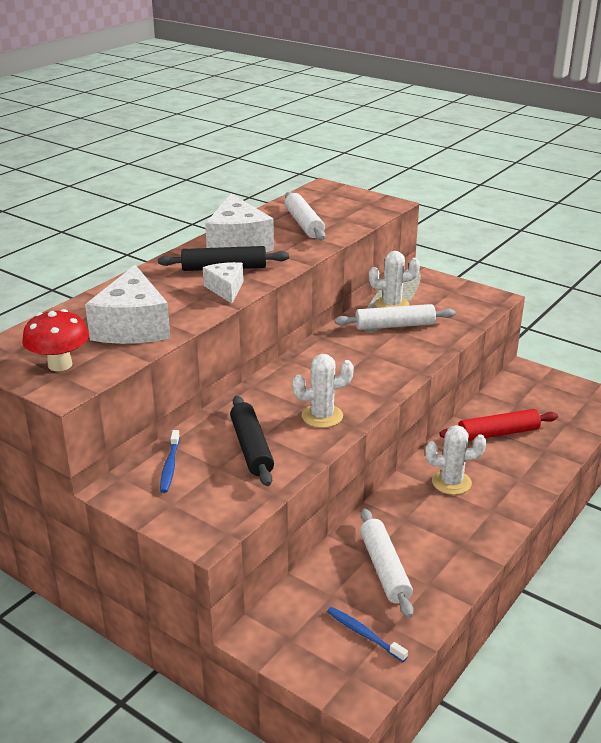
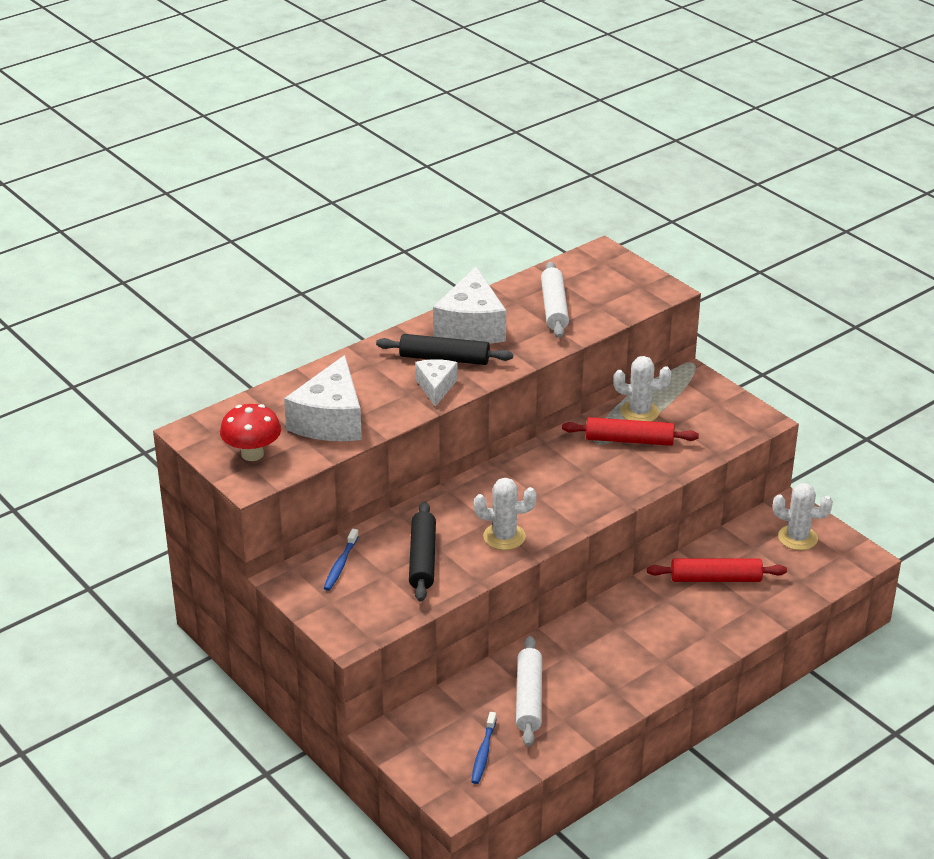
camera: 15 degrees right, 5 degrees up
blue toothbrush [327,607,408,662] -> blue toothbrush turned 135 degrees counterclockwise [471,712,496,784]
white rolling pin [335,304,456,330] -> red rolling pin [562,417,699,446]
white cactus [425,425,486,495] -> white cactus moved to [773,483,833,550]

